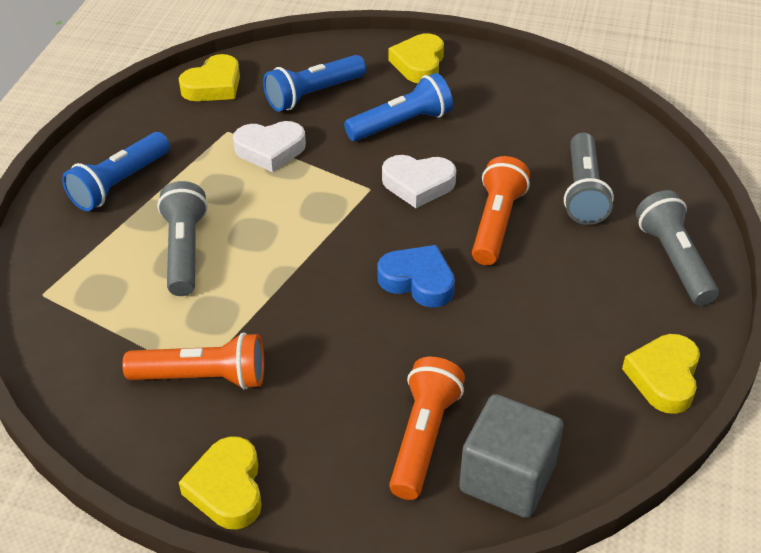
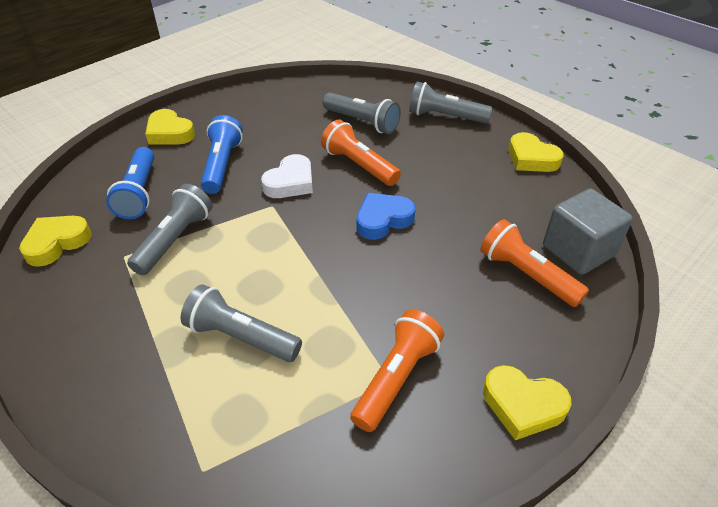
camera: 60 degrees left, 0 degrees up
blue flashlight [62,132,170,211] -> none
yellow heart [179,54,240,101] -> yellow heart turned 120 degrees counterclockwise [19,216,92,267]
white heart [233,121,306,172] -> grey flashlight [127,184,213,275]

